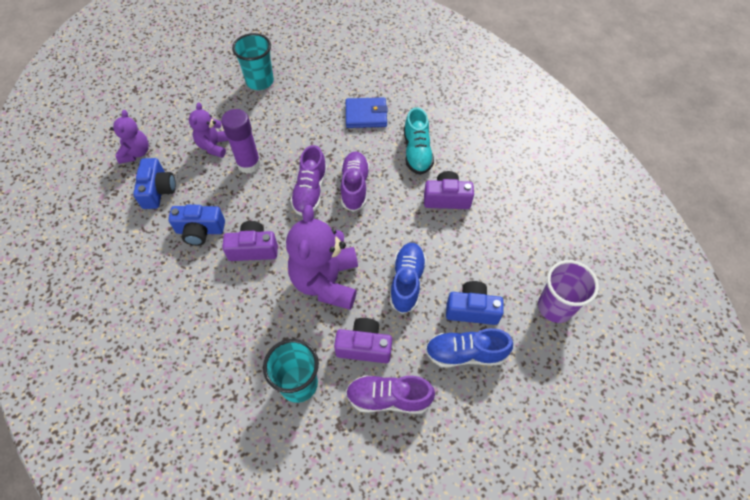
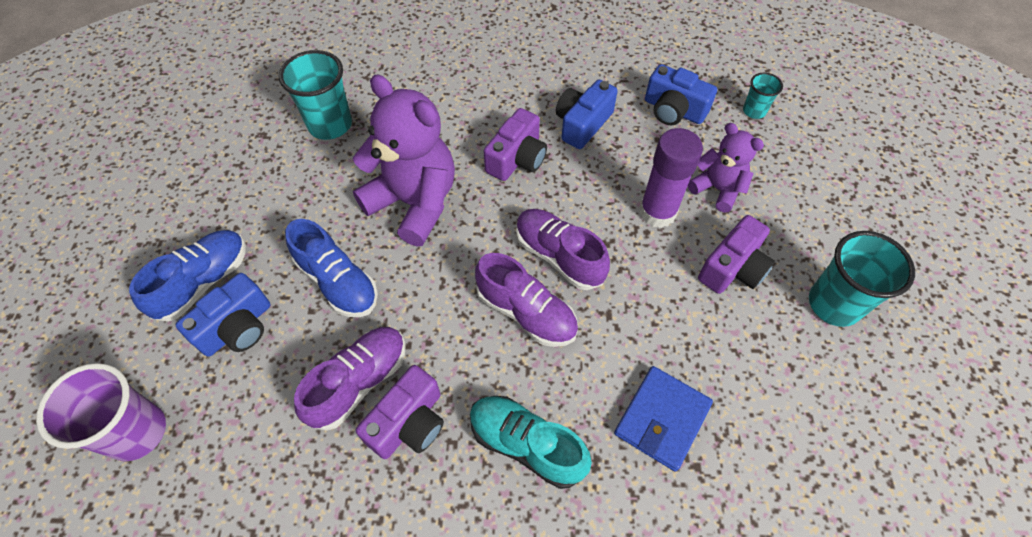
camera: 125 degrees right, 0 degrees up
purple teddy bear [110,110,149,164] -> turquoise cup [743,73,783,119]
purple camera [334,318,392,363] -> purple camera moved to [698,215,775,294]
purple shoe [346,375,435,414] -> purple shoe moved to [294,327,405,431]

